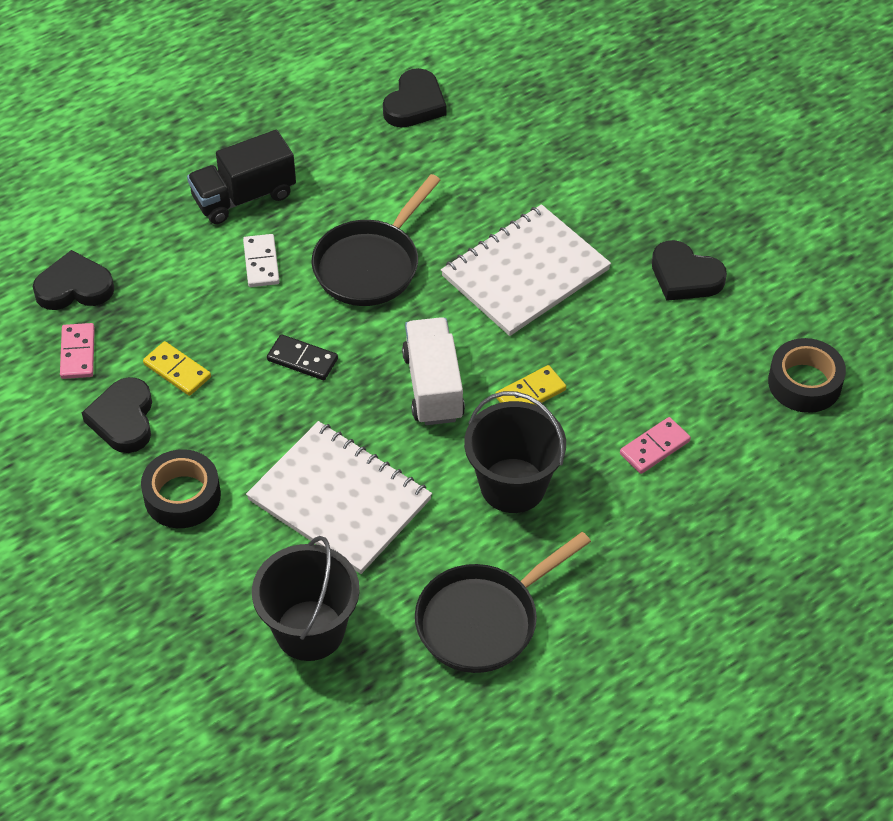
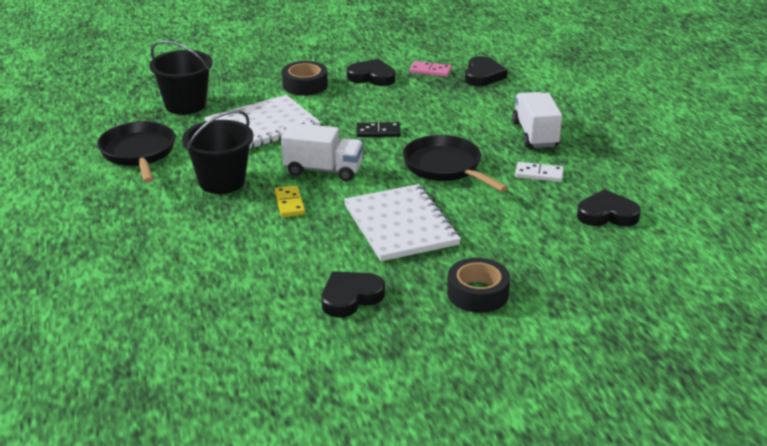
camera: 110 degrees right, 20 degrees down
yellow domino [143,341,211,396] -> none
black truck [187,130,296,224] -> white truck [512,92,562,148]
white domino [243,234,280,287] -> white domino moved to [515,162,564,182]
black domino [267,334,338,380] -> black domino turned 45 degrees clockwise [357,122,401,137]
black heart [383,68,446,127] -> black heart turned 135 degrees clockwise [577,189,641,226]
pink domino [620,417,691,474] -> none
black tape [768,338,846,413] -> black tape moved to [447,258,510,313]

